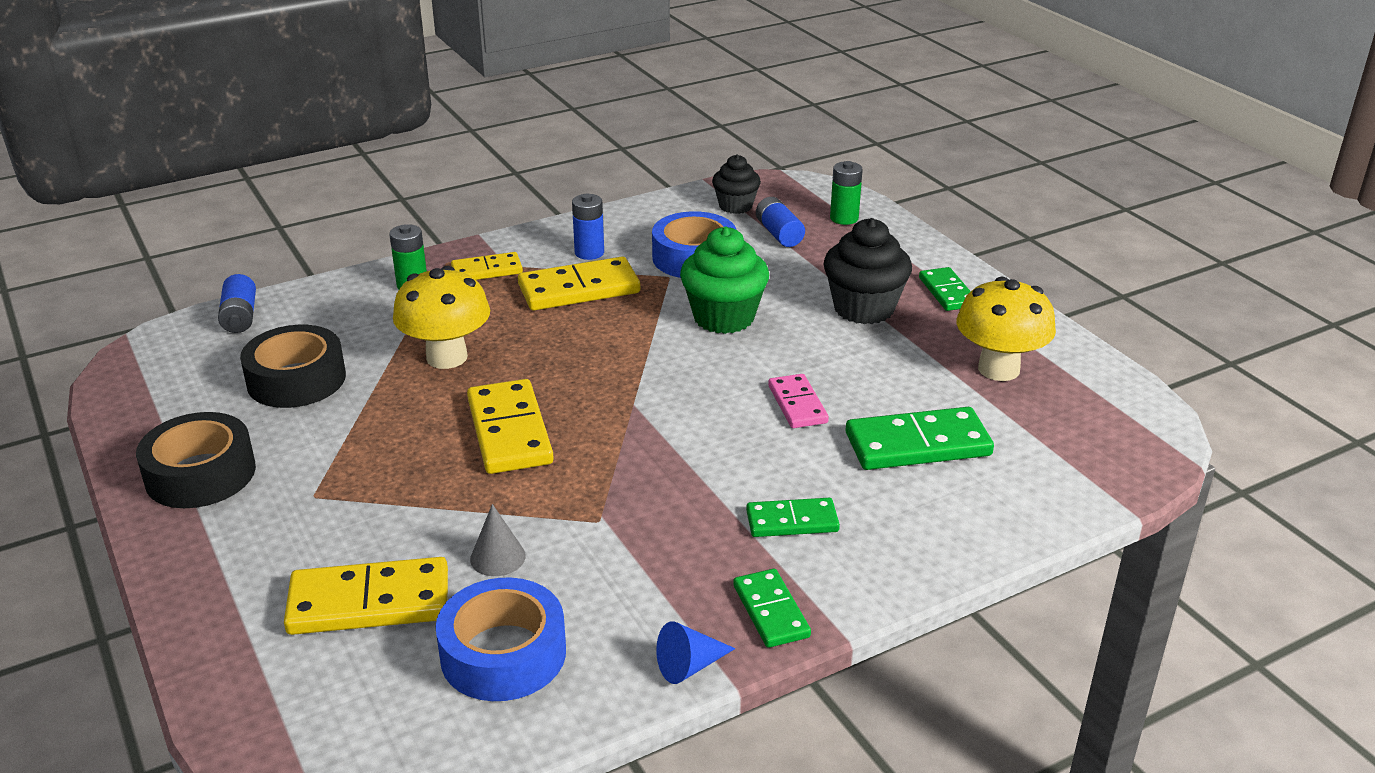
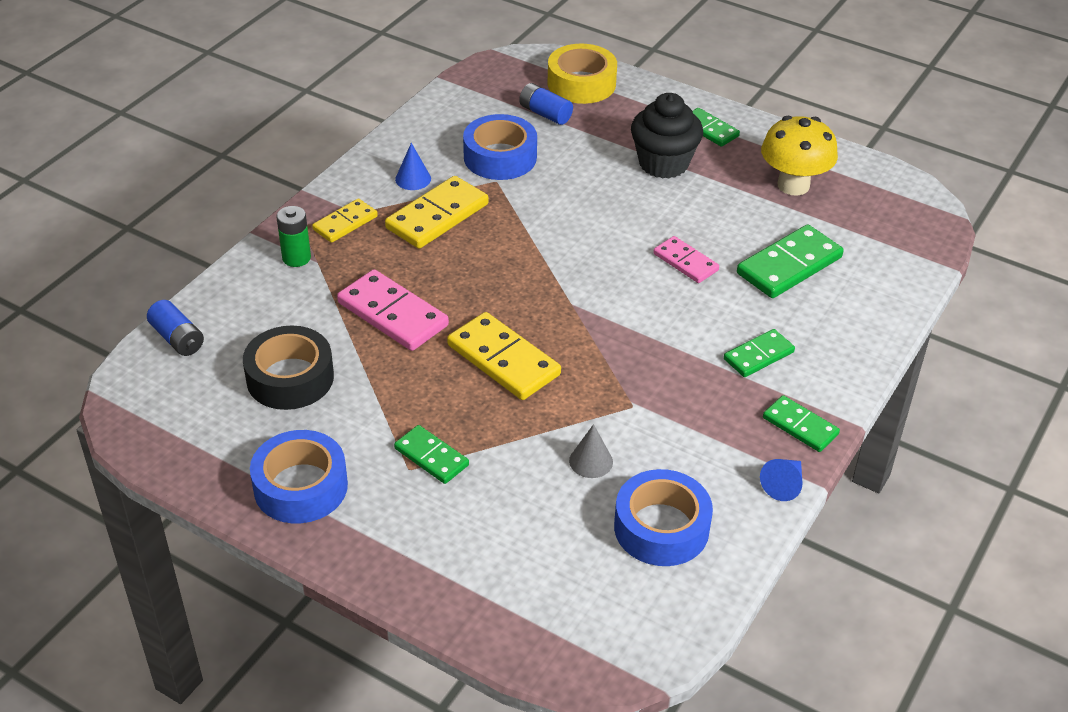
camera: 30 degrees left, 10 degrees up
black tape [136,412,256,508] -> blue tape [250,430,348,523]
yellow domino [284,557,448,635] -> none
yellow mushroom [393,266,490,369] -> pink domino [337,269,449,351]
blue battery [572,193,604,260] -> blue cone [395,143,431,190]
green cupcake [680,226,769,334] -> none
black cupcake [712,155,761,214] -> none
green battery [830,161,863,225] -> yellow tape [547,44,617,104]
none -> green domino [394,425,469,484]

